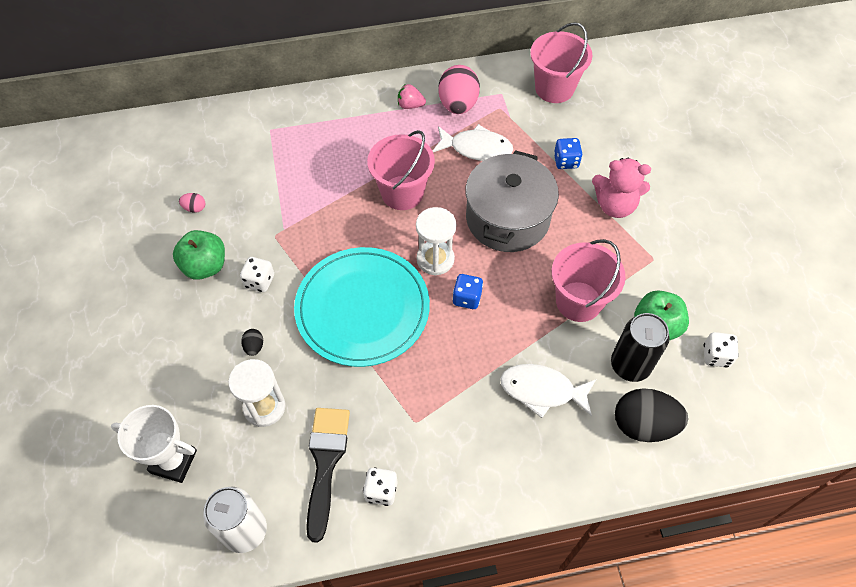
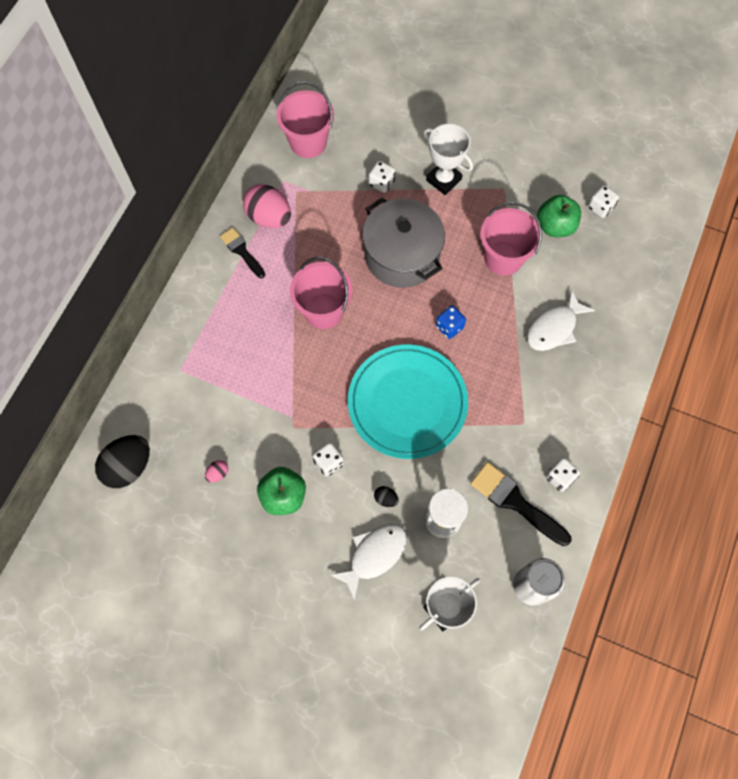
camera: 55 degrees left, 10 degrees up
pink strawberry [398,84,426,109] -> black brush [220,228,265,278]
white hourglass [416,207,456,276] -> none
white fish [433,124,513,161] -> white fish moved to [329,524,407,601]
blue dice [554,138,583,169] -> white dice [369,161,395,193]
pink teddy bear [592,158,651,218] -> white trophy [424,124,473,195]
black can [611,313,670,382] -> none
black egg [615,388,688,442] -> black egg moved to [95,435,150,488]

